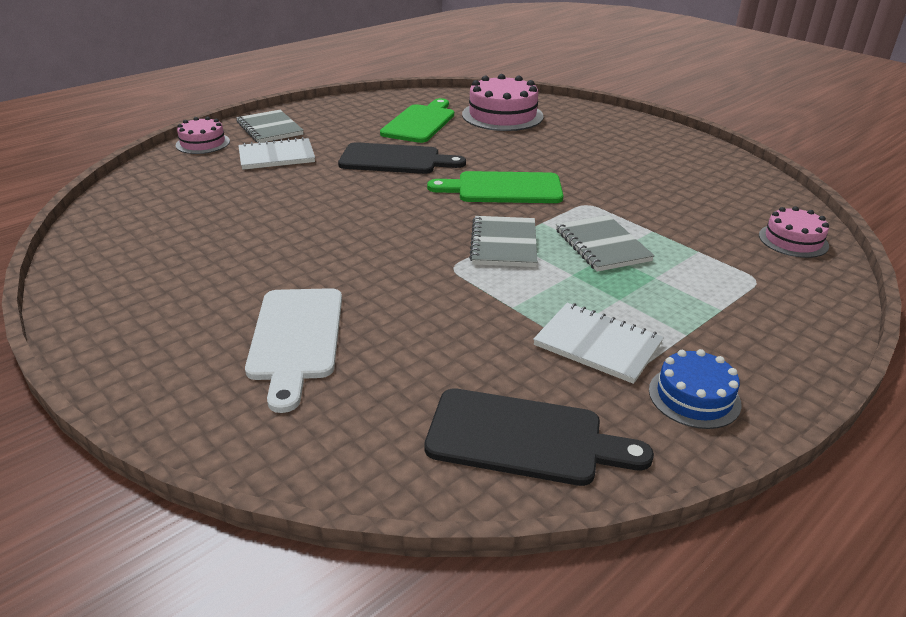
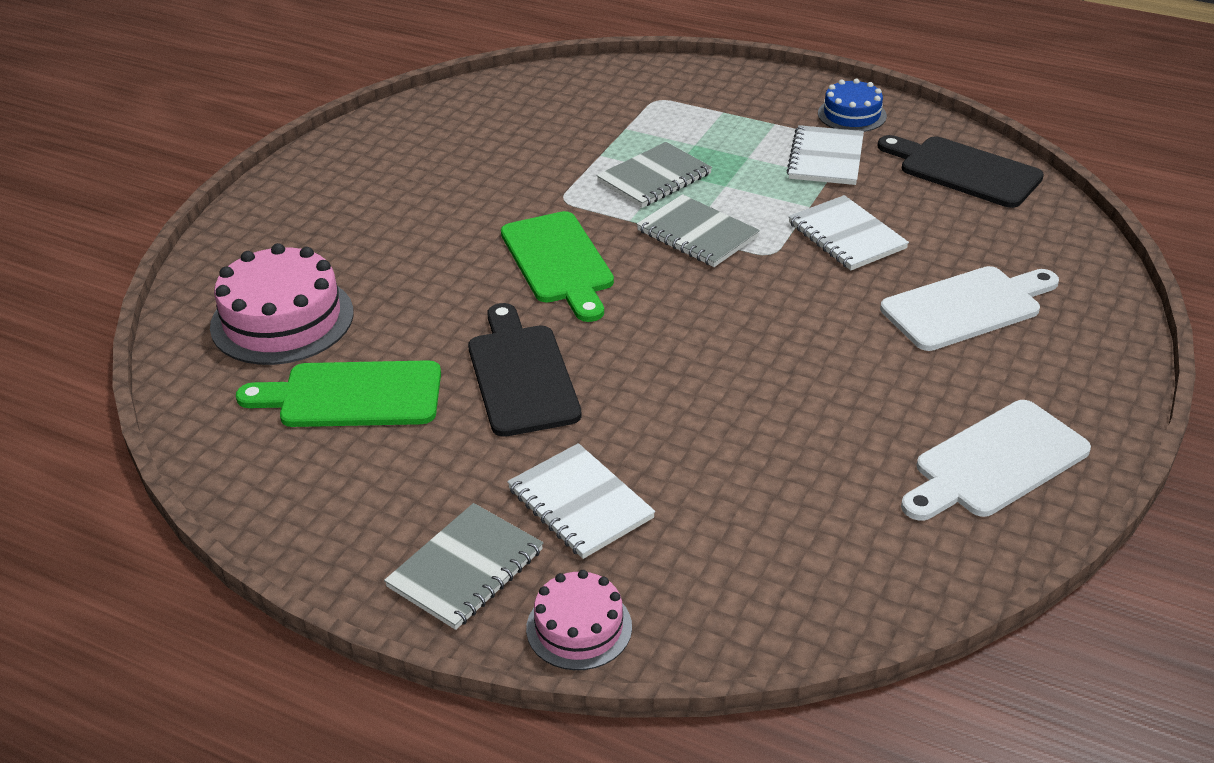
camera: 110 degrees left, 5 degrees up
black cutting board [424,388,654,486] -> black cutting board turned 45 degrees counterclockwise [877,135,1044,208]
grey notebook [469,216,538,267] -> grey notebook turned 60 degrees clockwise [637,194,760,267]
pink cake [759,206,829,258] -> none
none -> white notebook [788,195,909,270]
none -> white cutting board [901,400,1091,521]

